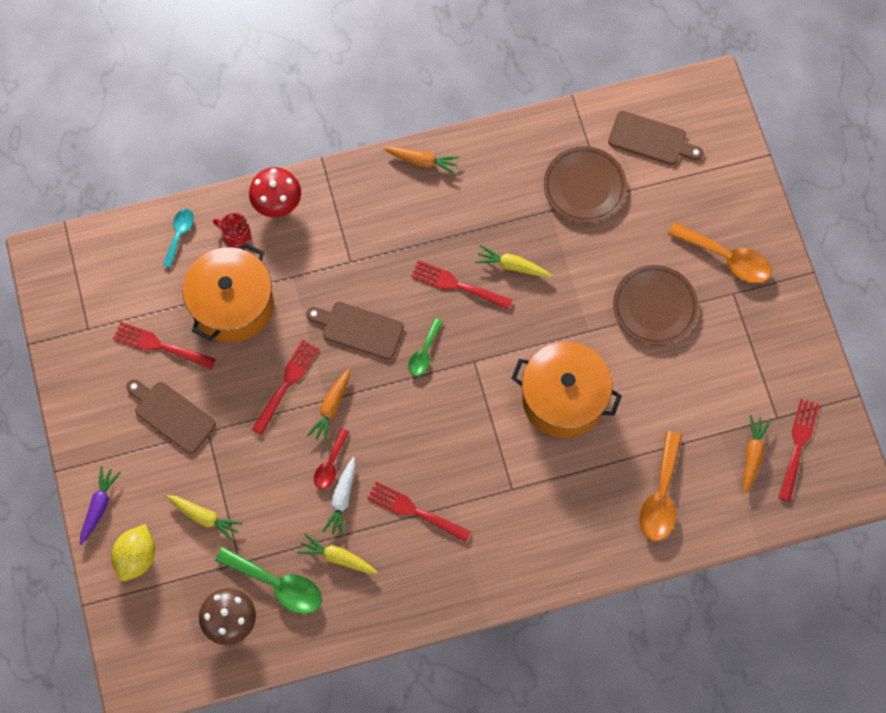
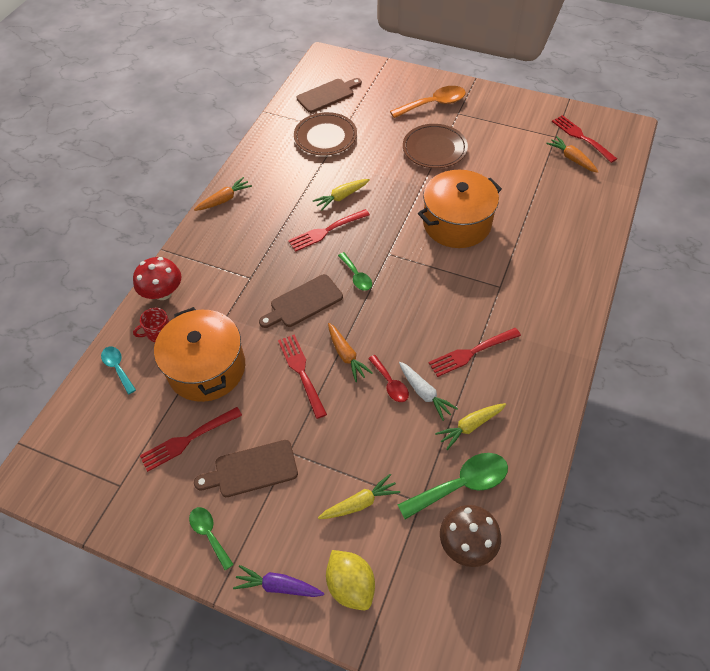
camera: 50 degrees left, 15 degrees down
purple carrot [80,466,121,545] -> purple carrot turned 45 degrees counterclockwise [233,565,324,597]
orange spoon [639,431,682,541] -> none
none -> green spoon [189,507,234,570]

